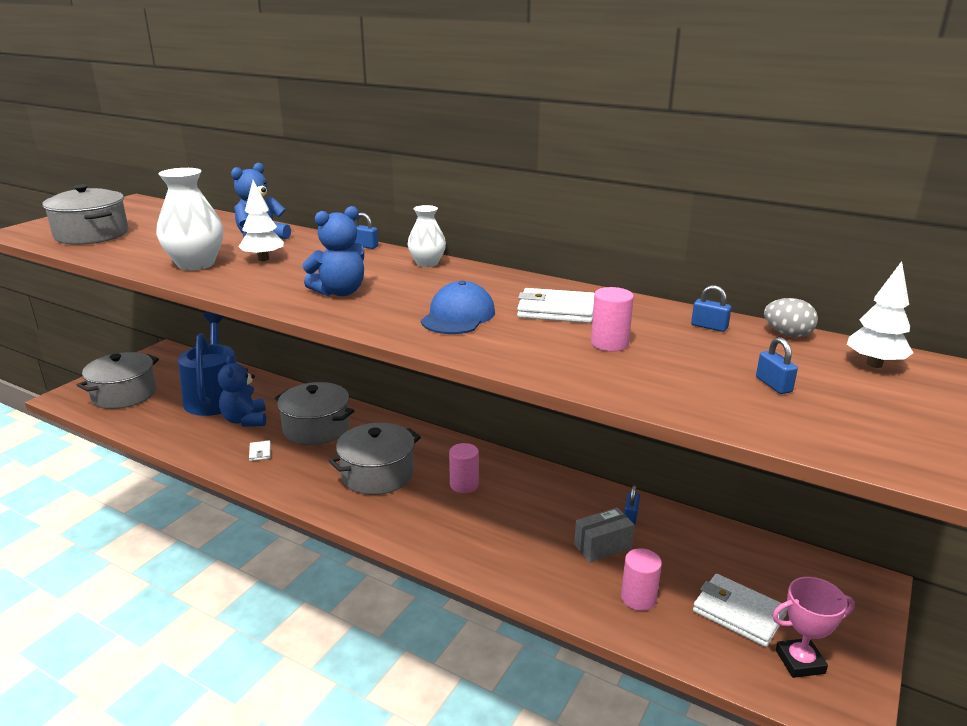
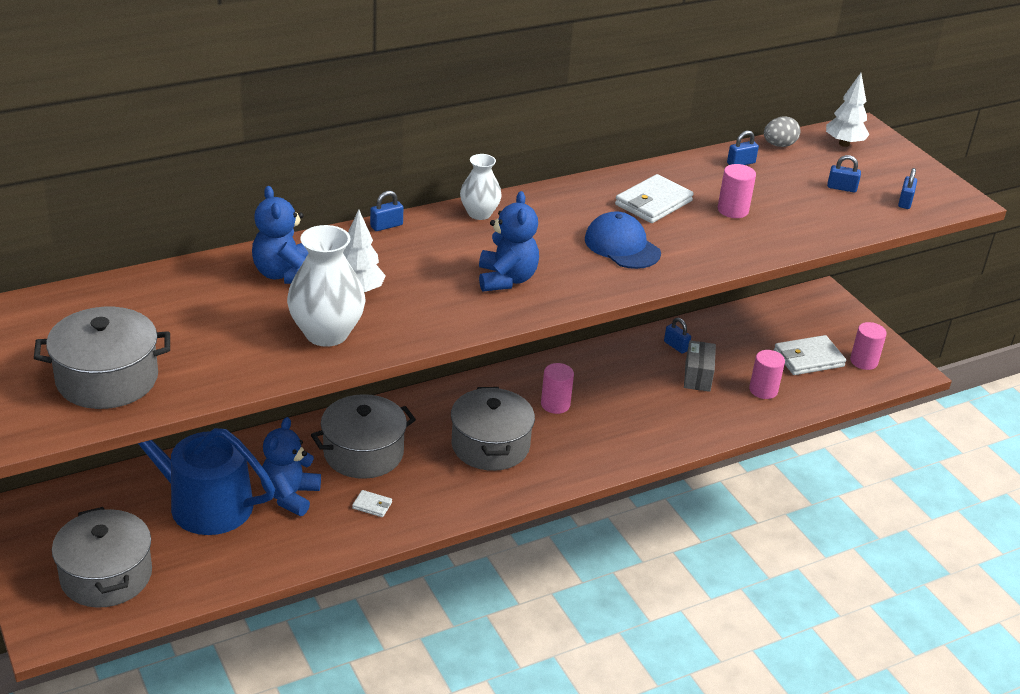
camera: 60 degrees left, 10 degrees up
blue teddy bear [218,356,266,427] -> blue teddy bear turned 90 degrees clockwise [261,417,321,516]
pink trophy [772,577,855,678] -> pink cylinder [850,322,887,370]
none -> blue padlock [898,168,917,209]

